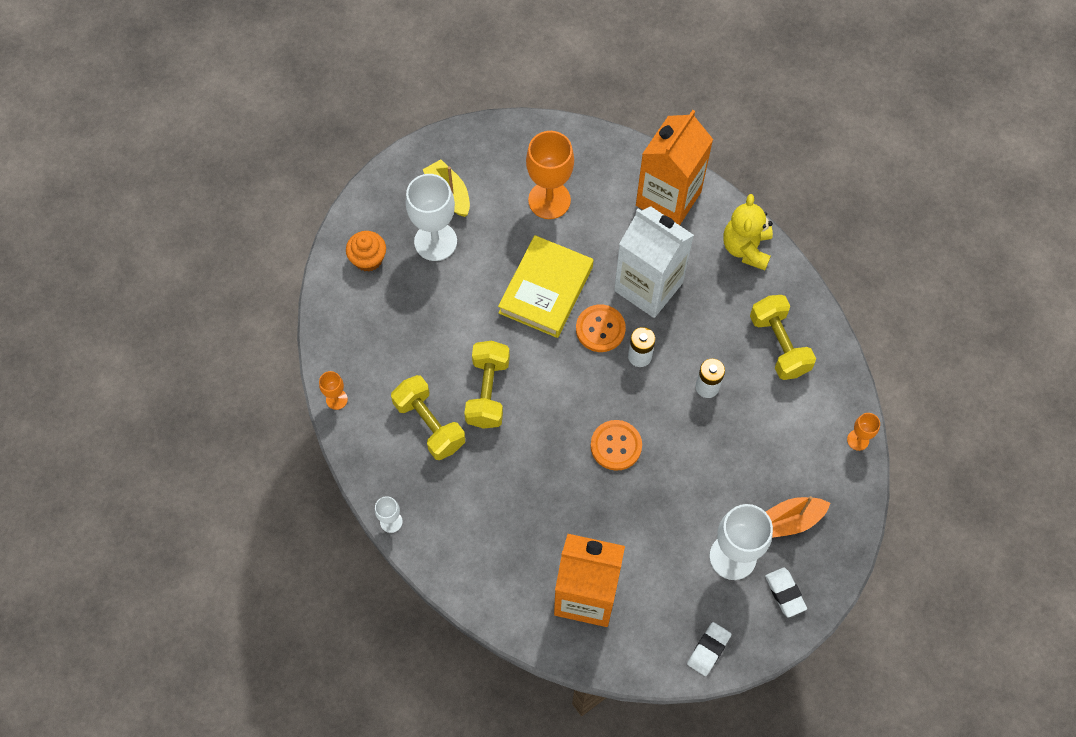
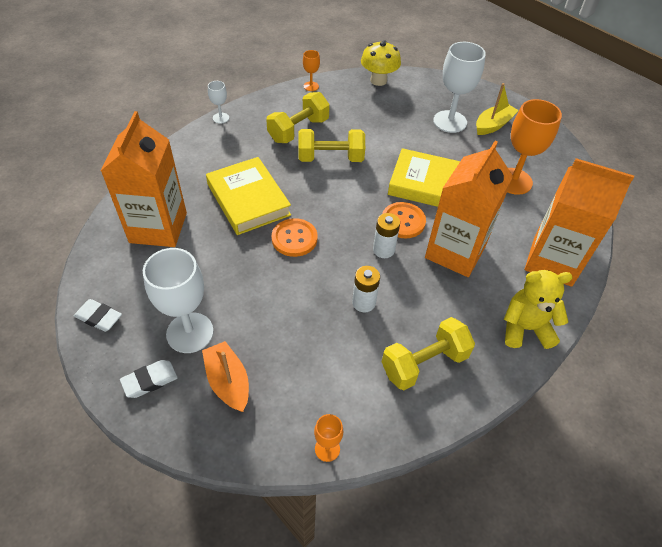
camera: 80 degrees right, 15 degrees down
orange cupcake [346,231,386,272] -> none
white carton [614,206,694,318] -> orange carton [425,141,513,277]
none -> yellow book [206,157,291,235]
none -> yellow mushroom [361,40,401,86]

